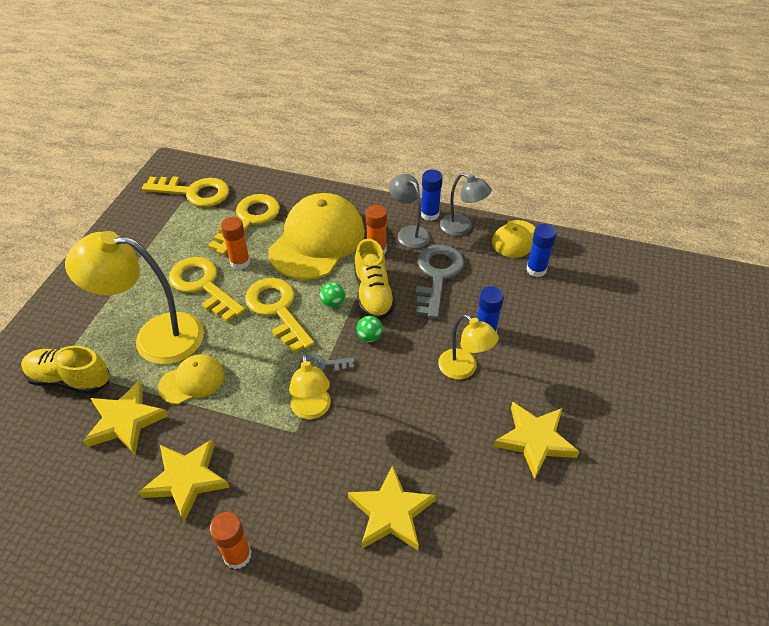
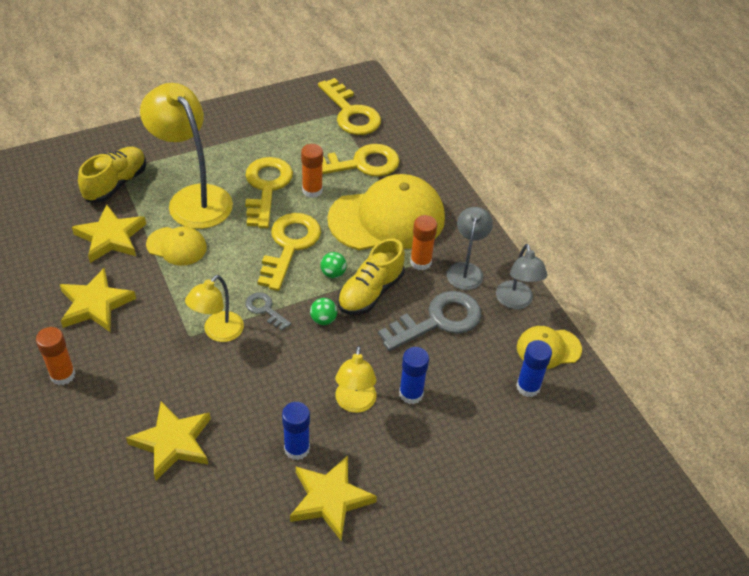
camera: 45 degrees right, 0 degrees up
yellow shoe [21,346,110,394] -> yellow shoe turned 60 degrees clockwise [78,147,146,203]
blue glue stick [421,170,443,221] -> blue glue stick moved to [282,402,310,460]

